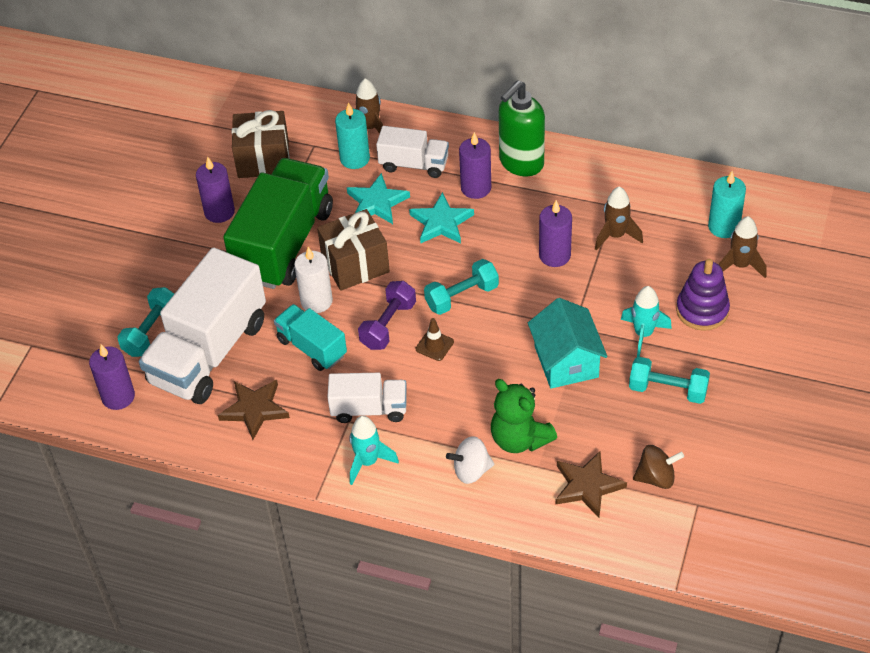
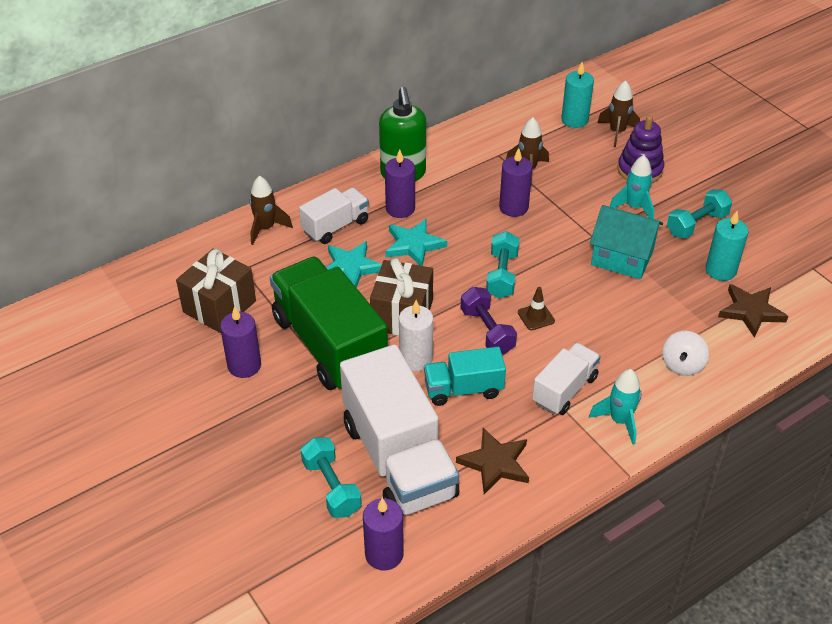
camera: 55 degrees left, 5 degrees down
turquoise candle [335,102,370,169] -> turquoise candle moved to [705,211,749,281]
green teddy bear [491,379,557,453] -> none
brown spinning top [633,445,684,489] -> none

